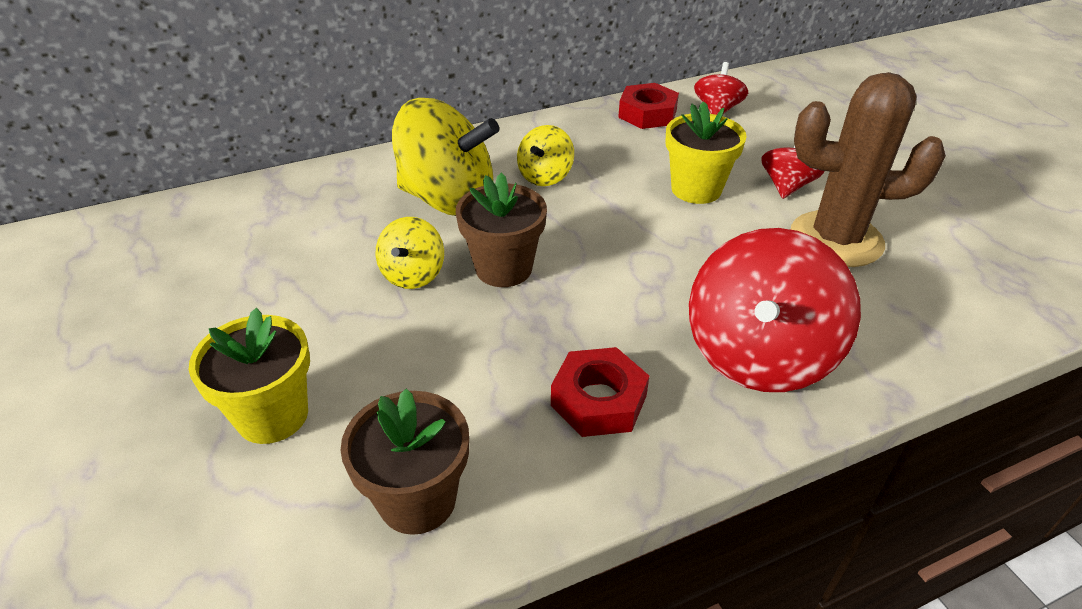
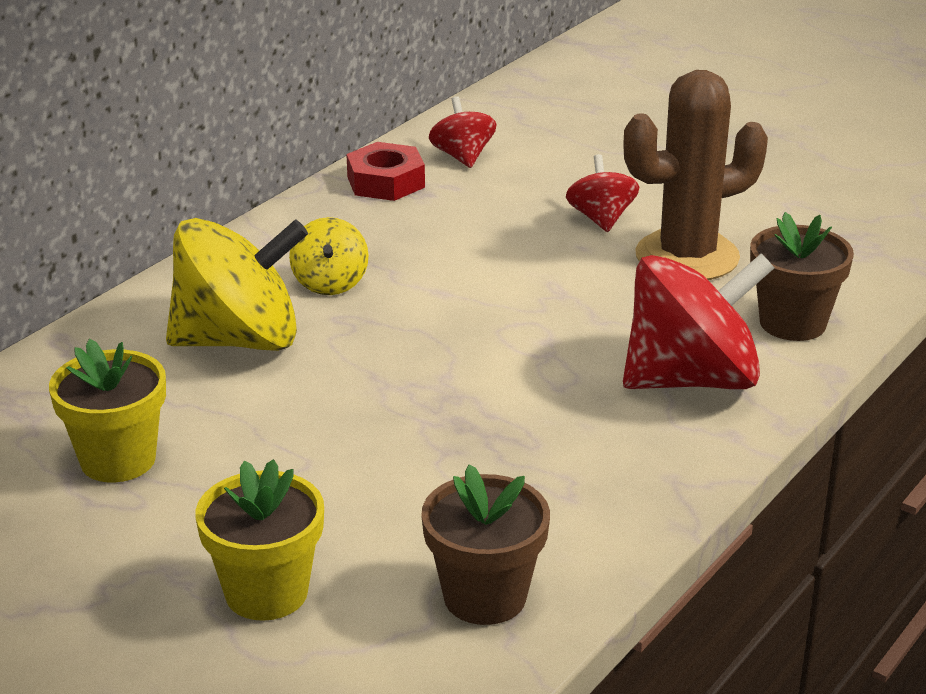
camera: 30 degrees left, 10 degrees down
yellow spinning top [376,217,444,289] -> none
brown flower pot [456,173,547,287] -> brown flower pot moved to [750,212,854,341]
red nut [551,347,649,437] -> none
yellow flower pot [666,101,747,204] -> yellow flower pot moved to [49,339,166,483]
red spinning top [689,228,861,392] -> red spinning top turned 105 degrees counterclockwise [623,253,774,389]

